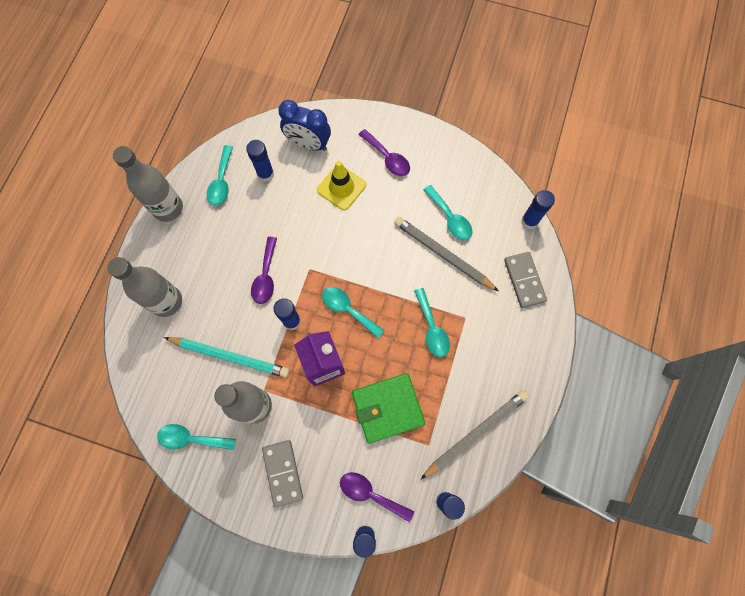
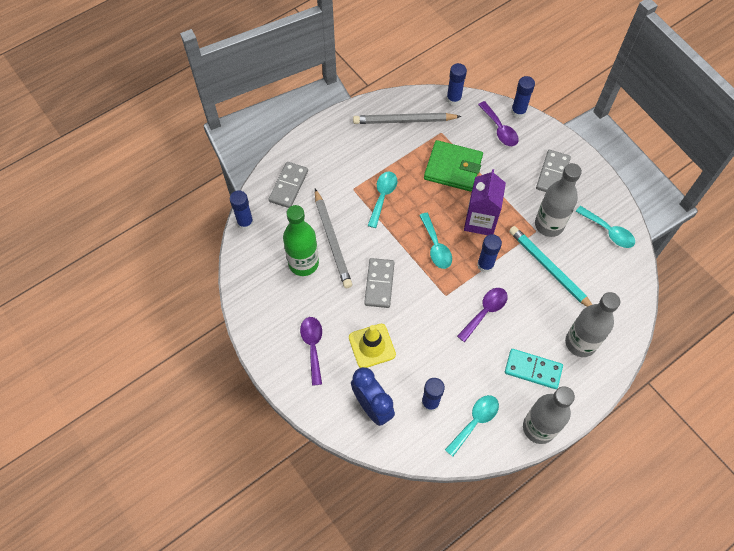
camera: 145 degrees left, 10 degrees down
turquoise spoon [424,185,472,240] -> green bottle [283,205,319,276]
none -> grey domino [364,258,395,308]
none -> turquoise domino [505,349,563,389]

